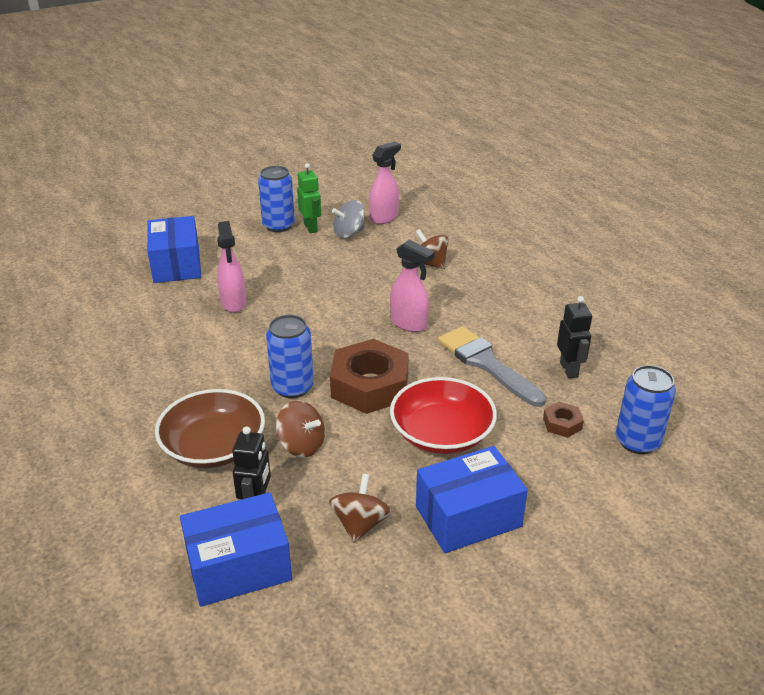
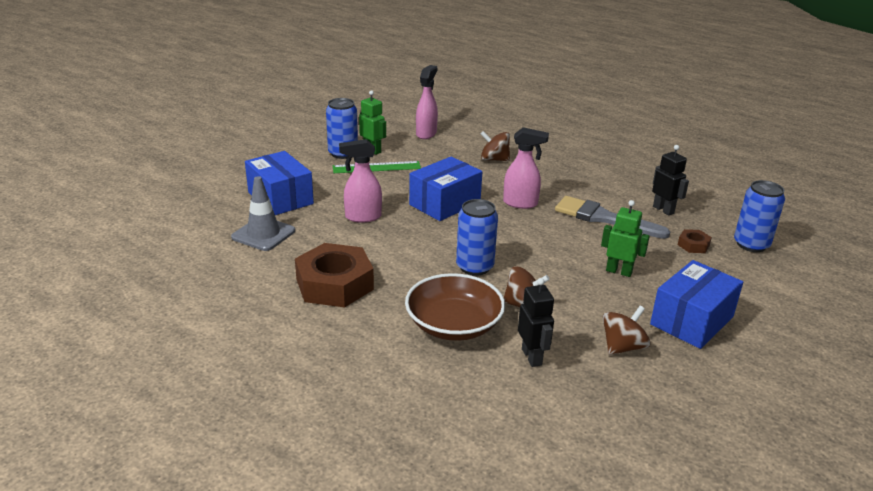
camera: 25 degrees left, 5 degrees down
blue box [180,492,292,607] -> blue box moved to [409,156,482,221]
pink spray bottle [217,221,247,313] -> pink spray bottle turned 120 degrees clockwise [339,139,382,223]
brown spinning top [329,474,392,542] -> brown spinning top turned 60 degrees clockwise [602,306,651,355]
brown nut [330,339,409,414] -> brown nut moved to [295,243,374,307]
grey spinning top [332,200,365,238] -> none
red bowl [390,377,497,454] -> green robot [601,200,650,277]
none -> grey traffic cone [231,176,295,251]
none -> green ruler [333,161,421,173]

